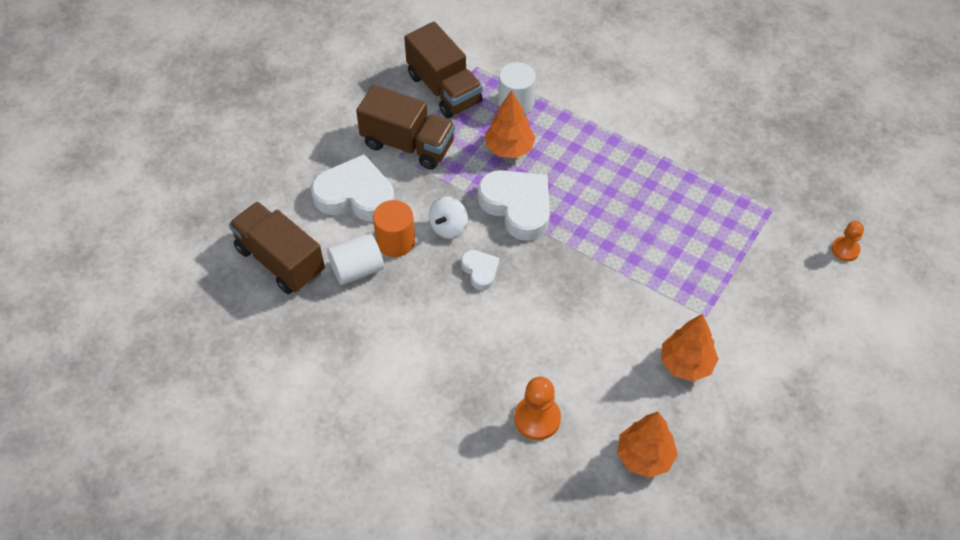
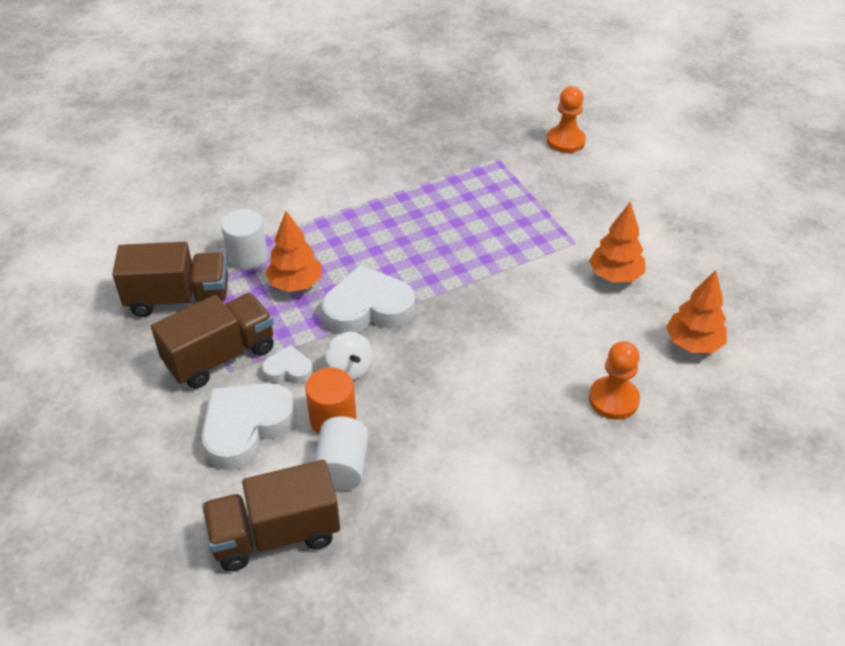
camera: 60 degrees left, 10 degrees down
white heart [461,250,499,290] -> white heart moved to [262,345,313,384]
orange pawn [831,221,864,261] -> orange pawn [547,86,586,153], size x1.54

